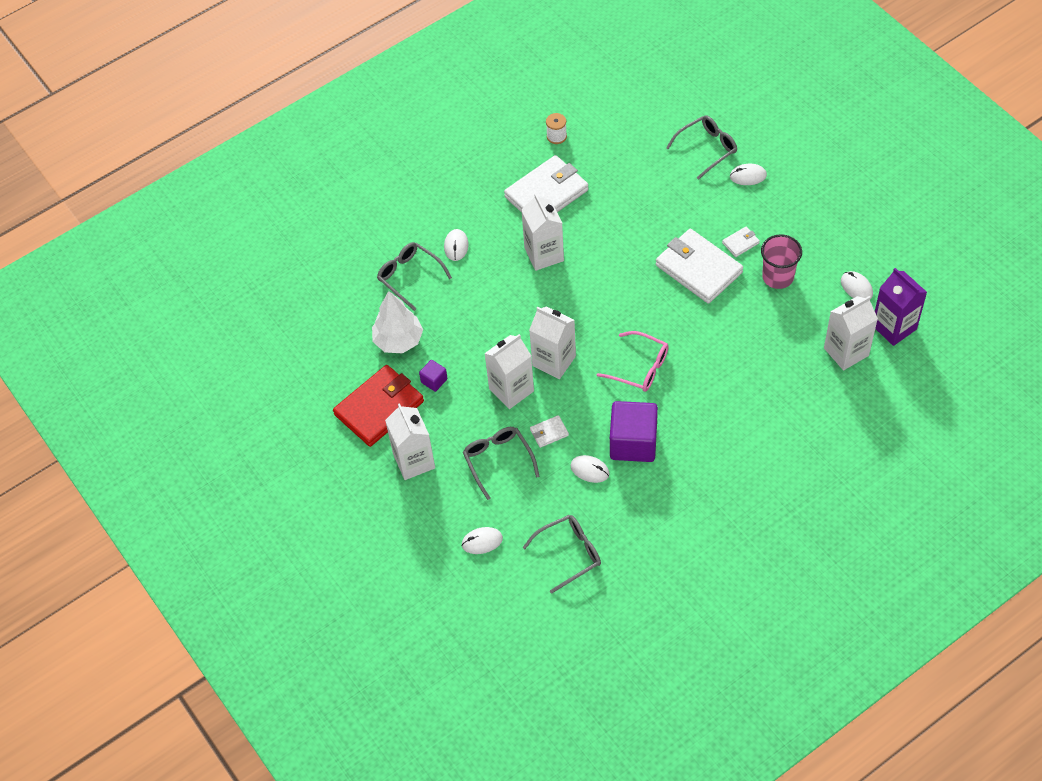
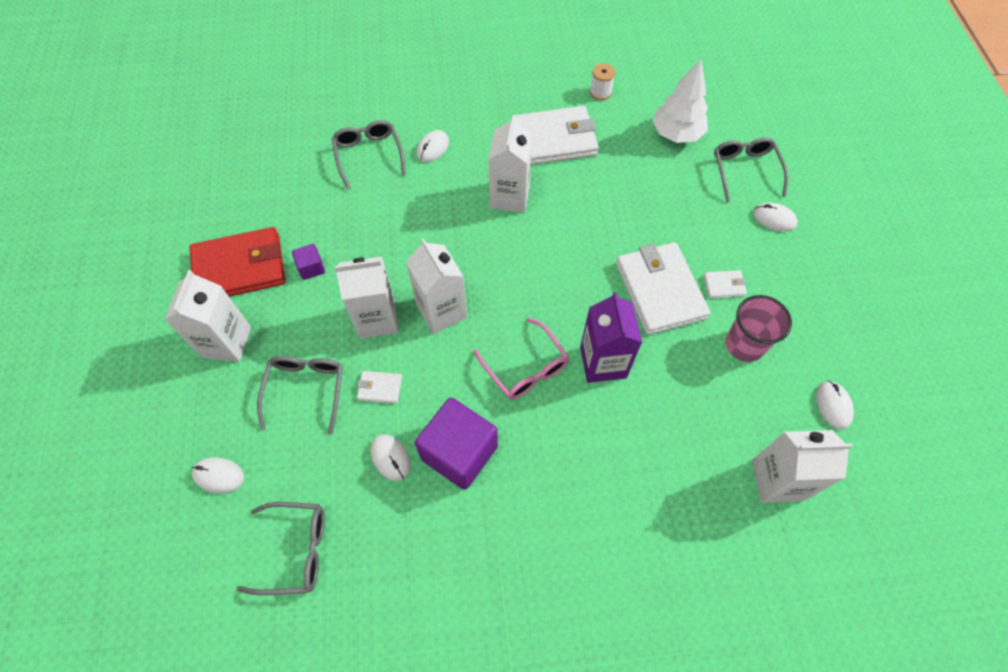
camera: 25 degrees right, 5 degrees up
white tree [372,291,423,353] -> white tree moved to [653,59,708,143]
grey glasses [666,116,737,180] -> grey glasses turned 90 degrees counterclockwise [714,138,788,202]
purple carton [875,268,927,346] -> purple carton moved to [580,292,642,383]

